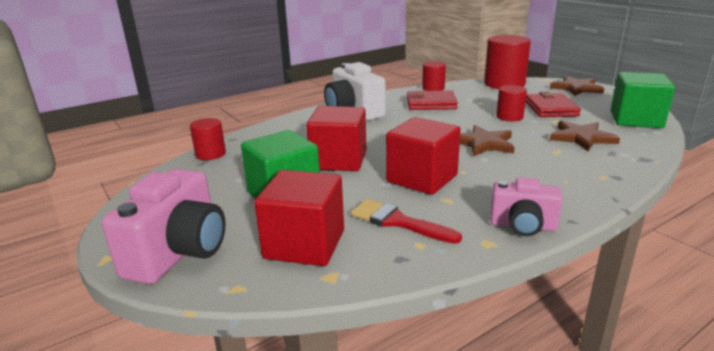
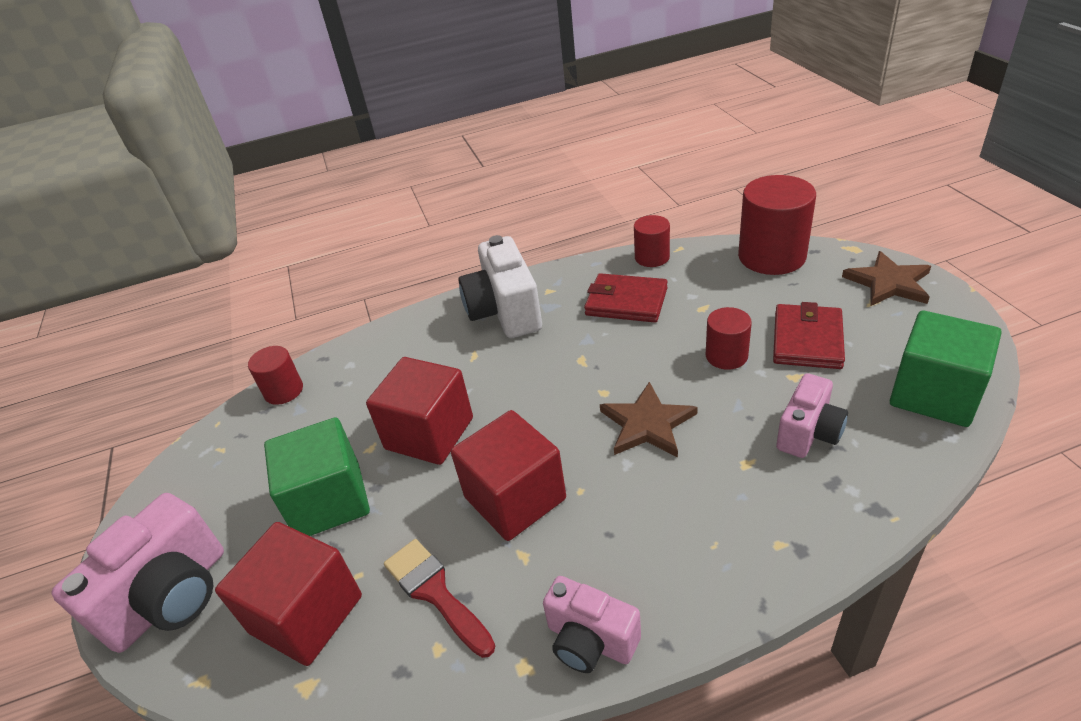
camera: 20 degrees right, 15 degrees up
brown star [550,121,620,151] -> pink camera [776,373,848,458]

